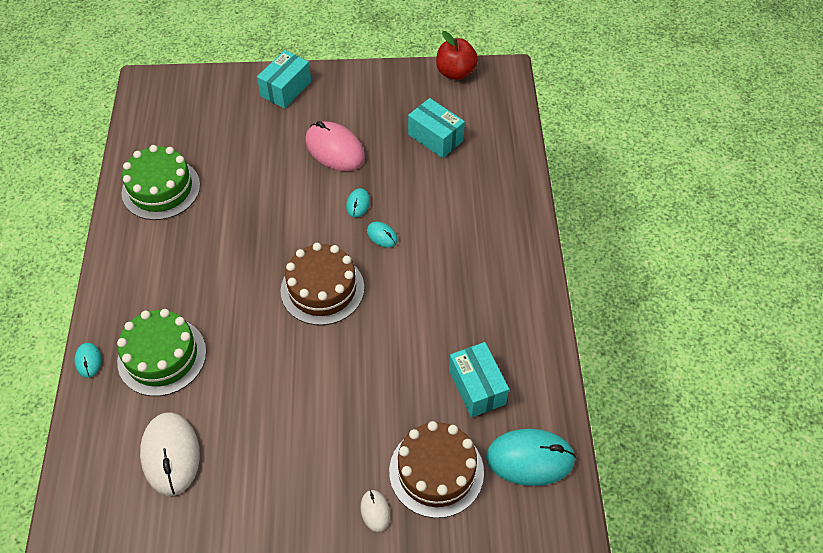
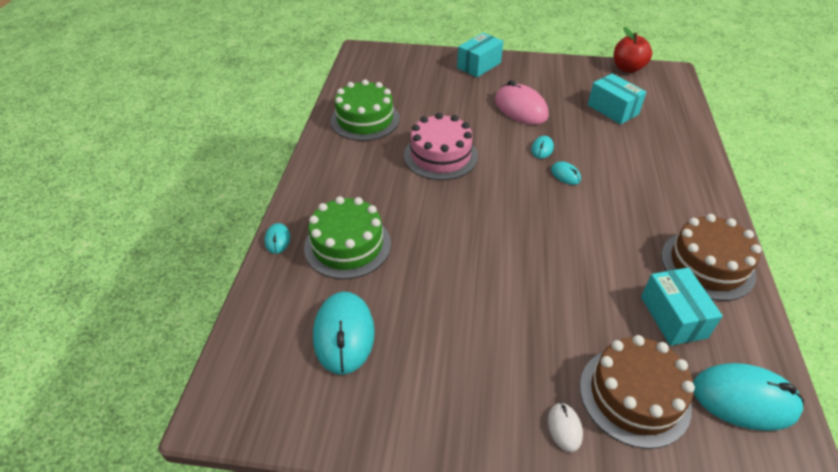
camera: 10 degrees right, 10 degrees down
white mouse [140,412,200,496] -> turquoise mouse [313,292,375,375]
brown cake [281,243,364,325] -> brown cake moved to [661,214,762,301]
none -> pink cake [404,113,478,180]

